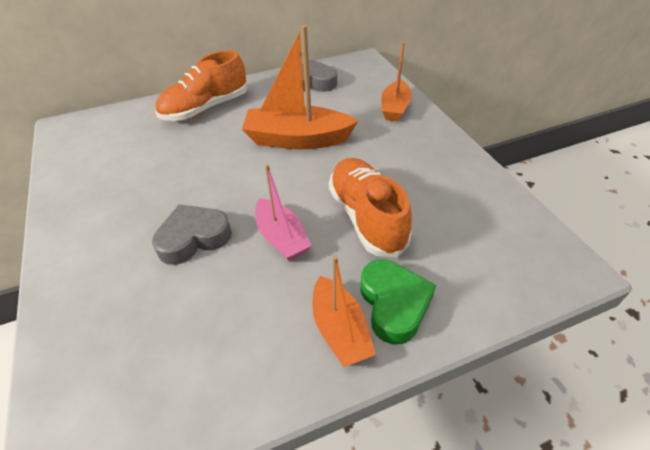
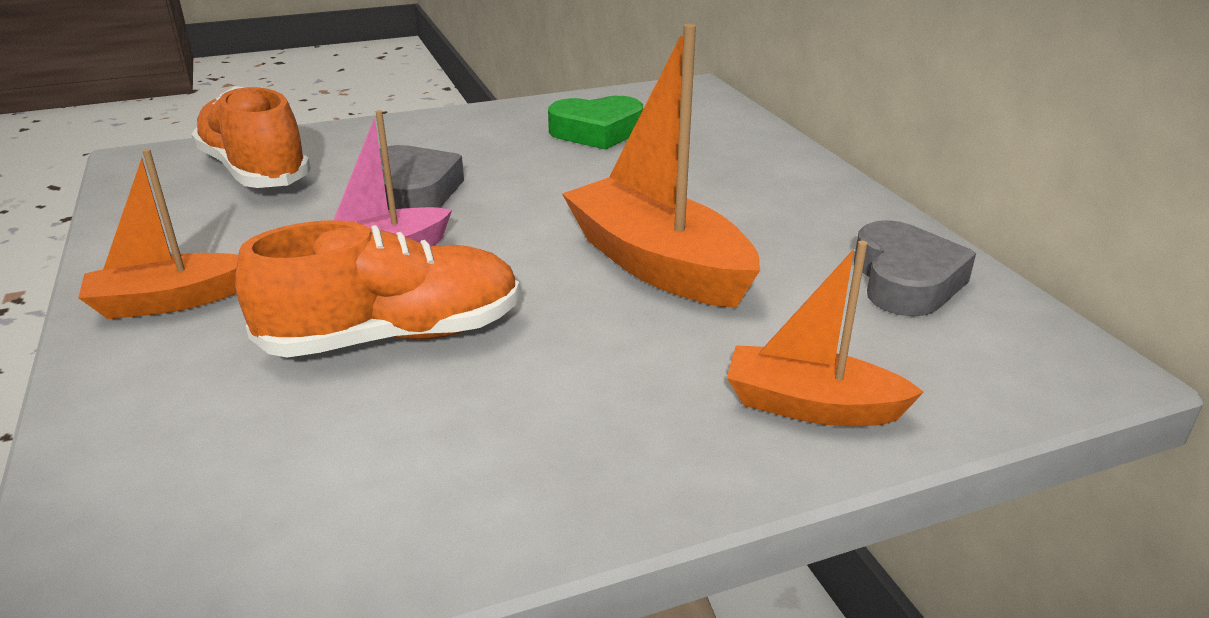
camera: 90 degrees right, 15 degrees down
orange shoe [155,50,247,121] -> orange shoe moved to [191,86,311,188]
orange boat [242,25,358,149] -> orange boat turned 45 degrees counterclockwise [562,24,760,308]
green heart [360,260,436,344] -> green heart moved to [548,96,643,150]

